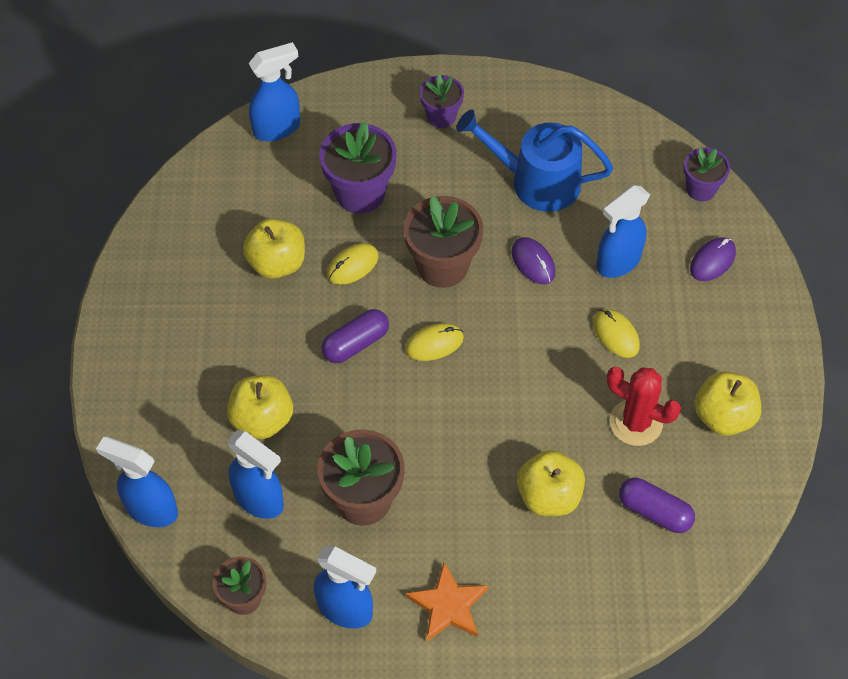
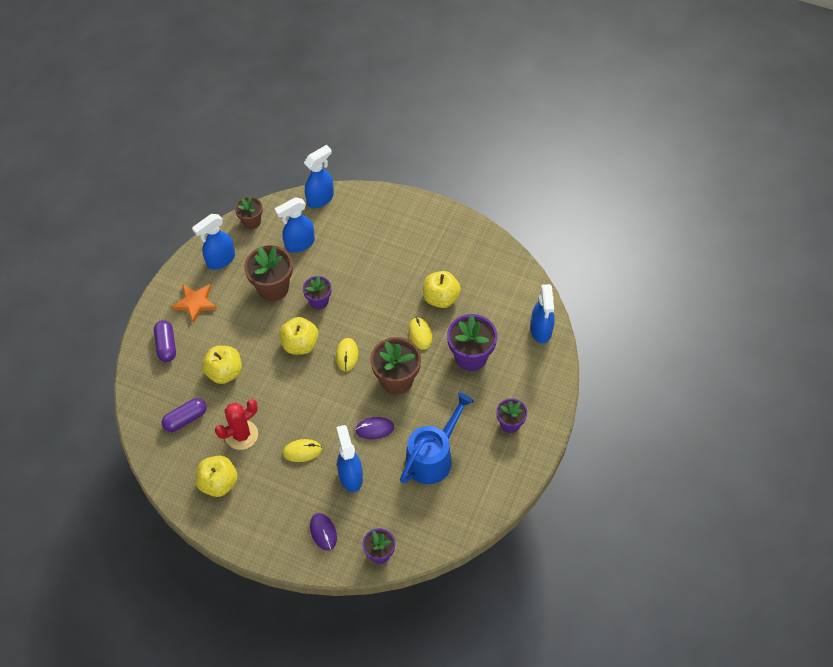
camera: 115 degrees right, 0 degrees up
yellow apple [227,375,293,439] -> yellow apple moved to [279,317,319,355]
purple capsule [322,309,389,363] -> purple capsule moved to [154,320,176,362]
none -> purple flower pot [303,276,332,309]

